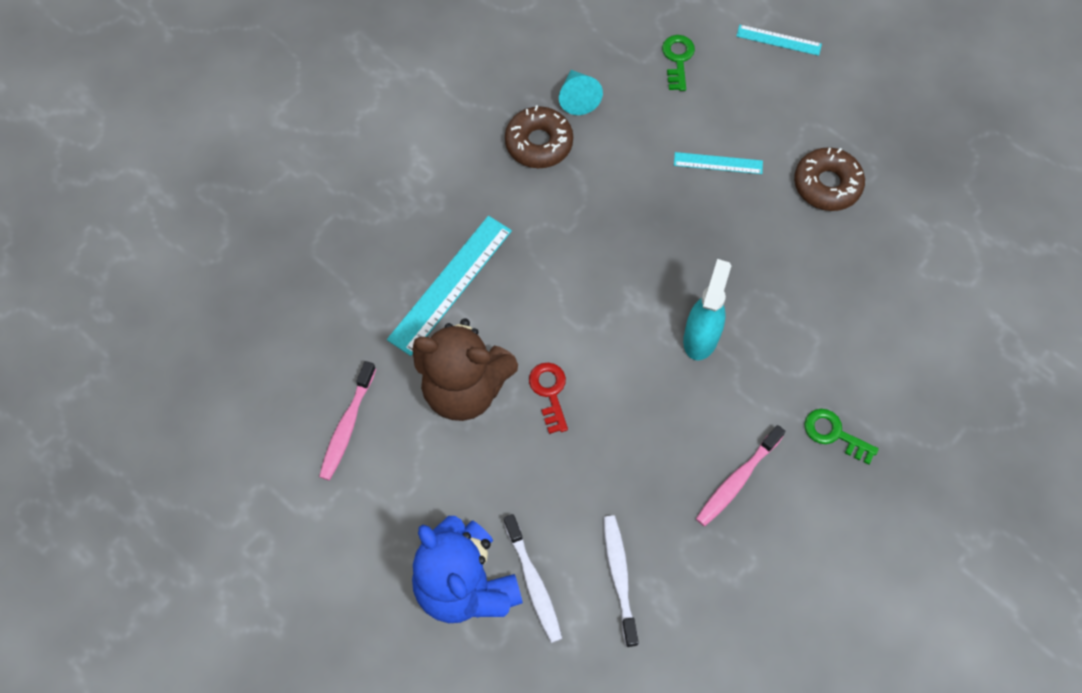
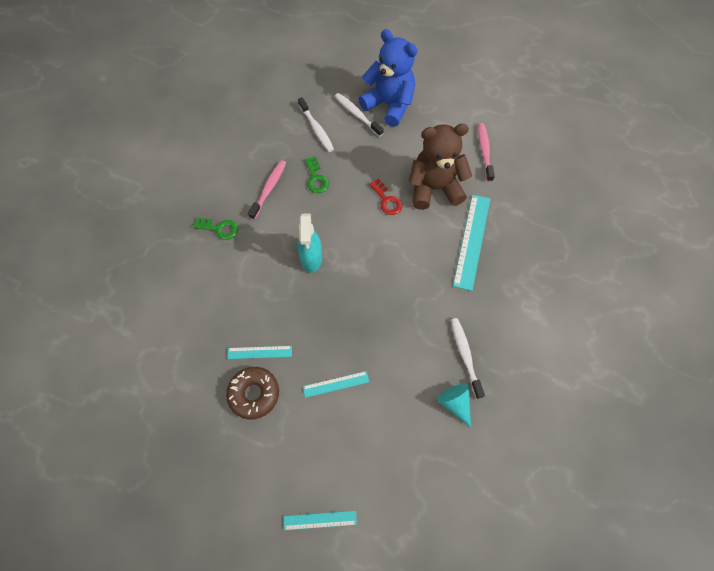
camera: 160 degrees right, 0 degrees up
brown donut [505,105,573,168] -> white toothbrush [451,318,485,399]
green key [662,35,695,91] -> green key moved to [305,157,329,193]
none -> turquoise ruler [227,346,292,359]

